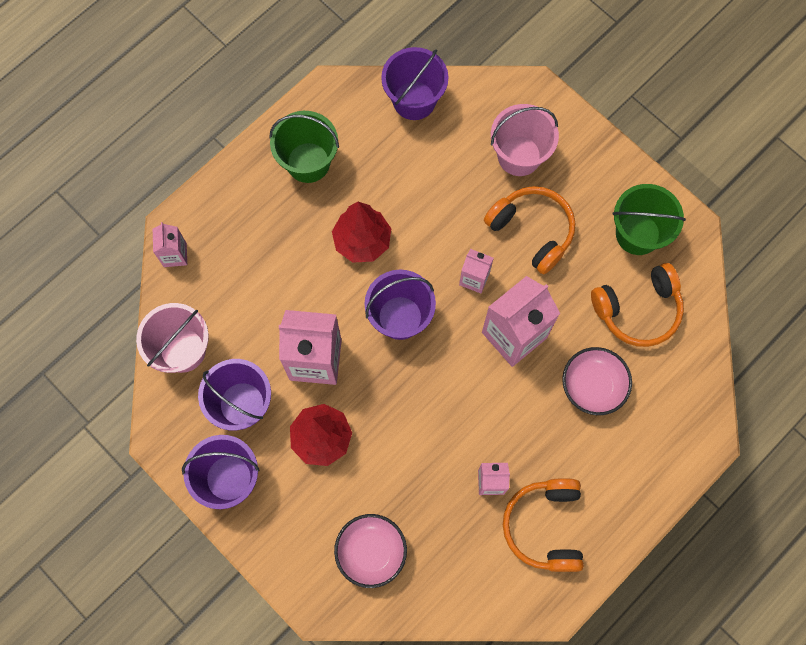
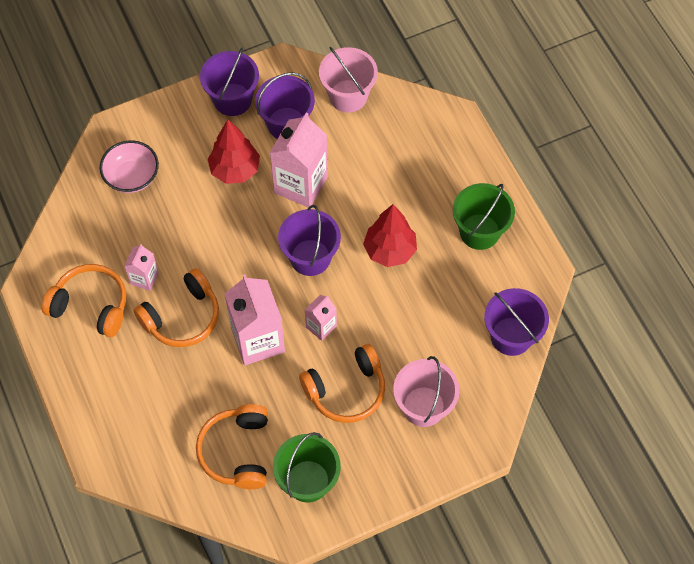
camera: 110 degrees right, 10 degrees down
pink carton [153,222,187,267] -> none
pink bowl [562,347,632,415] -> none
none -> orange headphones [134,268,219,347]

